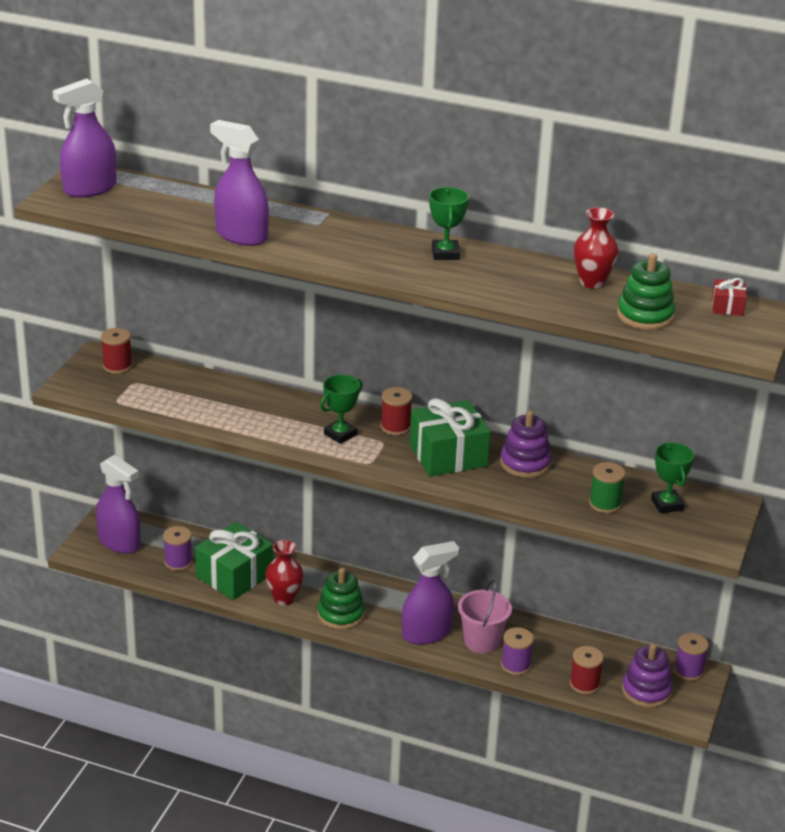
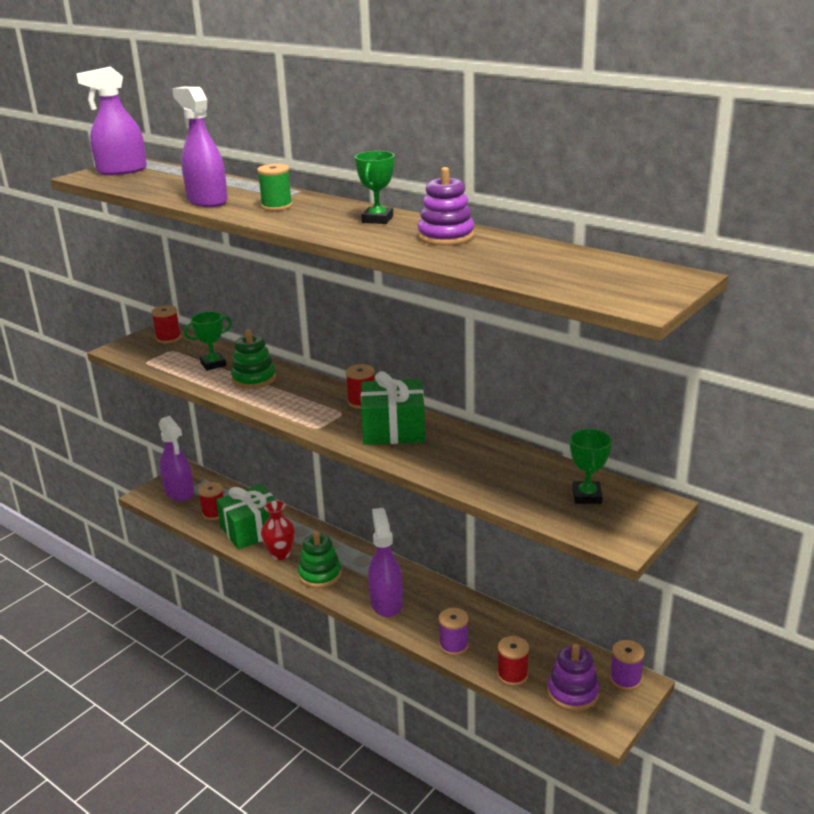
camera: 20 degrees right, 5 degrees down
purple spool [163,526,193,571] -> red spool [198,482,223,520]
green trophy [320,375,363,444] -> green trophy moved to [184,311,232,370]
purple spray bottle [402,541,459,645] -> purple spray bottle turned 90 degrees counterclockwise [368,508,403,617]
pink bucket [458,580,512,653] -> none
purple stacking toy [500,410,552,478] -> purple stacking toy moved to [418,167,474,245]
red vase [573,207,618,289] -> none
green spool [589,462,625,513] -> green spool moved to [257,164,292,211]
green stacking toy [617,253,675,330] -> green stacking toy moved to [231,329,276,389]
red gift [712,278,747,316] -> none

